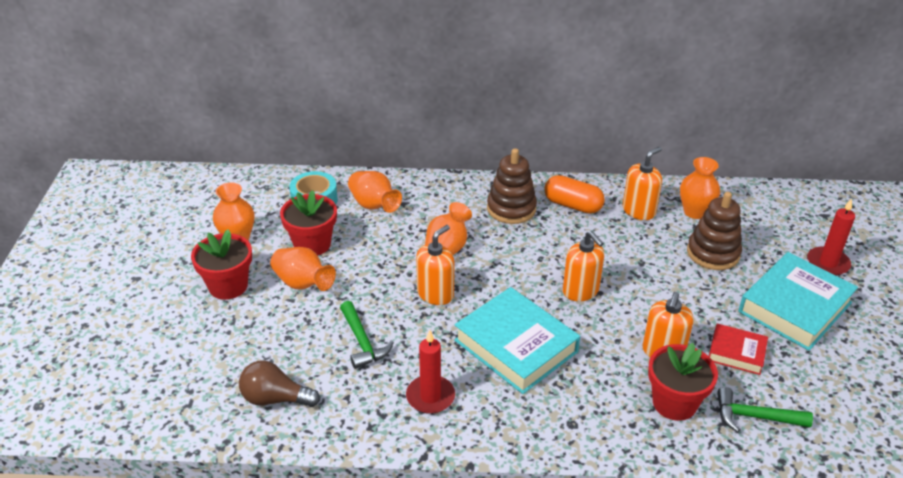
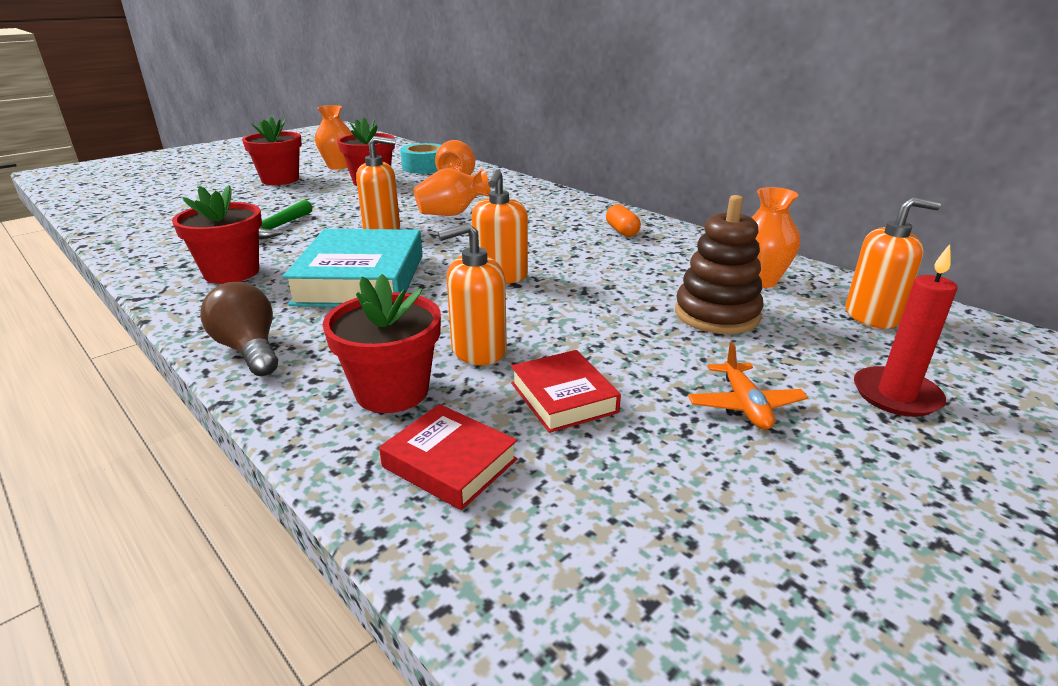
camera: 45 degrees right, 10 degrees down
brown light bulb [239,360,320,407] -> brown light bulb moved to [200,282,278,376]
orange vase [270,247,336,291] -> none
red candle [406,330,455,414] -> red flower pot [172,185,262,284]
brown stacking toy [487,148,537,224] -> none
orange capsule [544,175,605,214] -> orange capsule [606,204,641,237], size x0.63
orange soap dispenser [623,147,662,220] -> orange soap dispenser moved to [846,197,941,329]
green hammer [717,387,813,432] -> red book [379,404,518,510]
turquoise book [738,252,858,351] -> orange plane [688,342,808,430]

